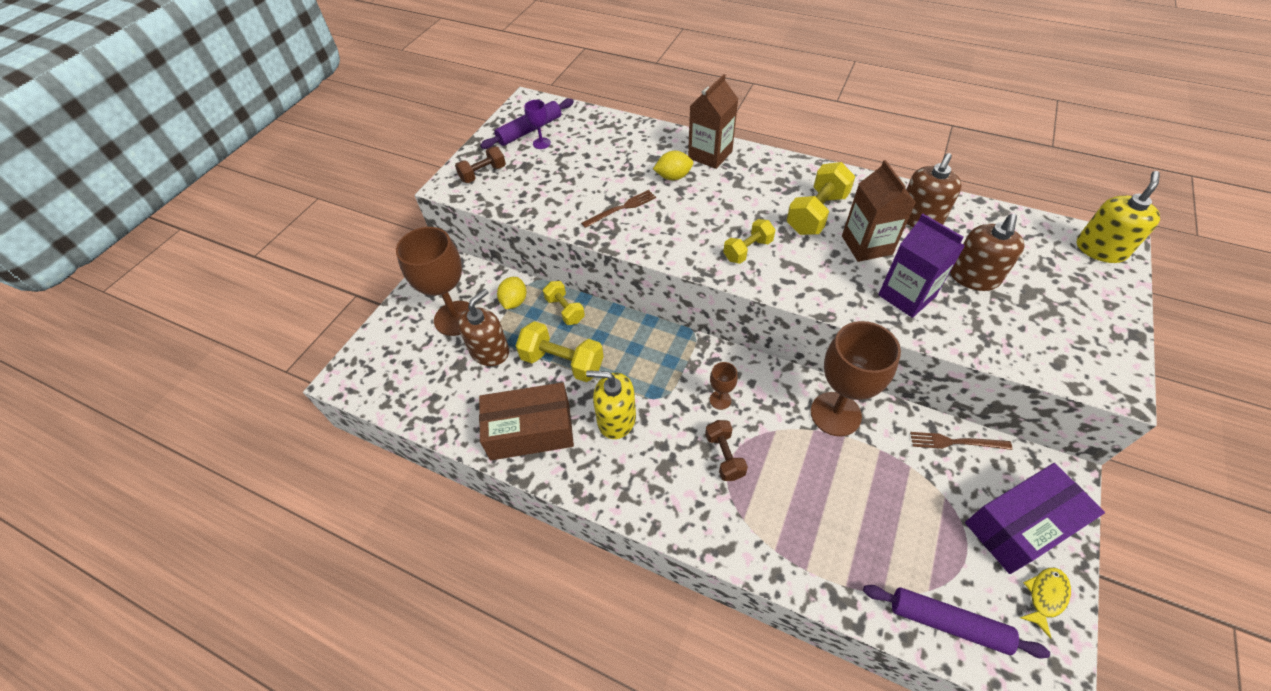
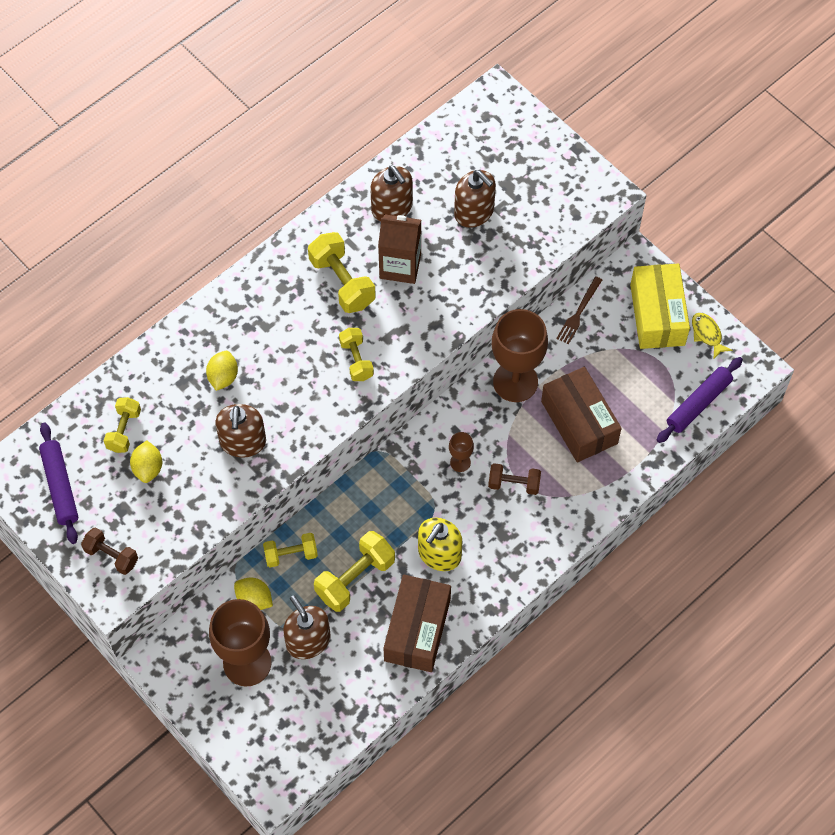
camera: 70 degrees left, 10 degrees up
brown dumbbell [455,146,506,183] -> brown dumbbell turned 45 degrees counterclockwise [81,527,138,575]
purple goblet [524,100,551,149] -> none
brown fork [581,190,656,228] -> brown soap dispenser [215,404,266,458]
brown carton [688,74,738,169] -> none
purple carton [878,214,965,318] -> none
purple box [965,463,1105,574] -> yellow box [630,263,690,349]
yellow soap dispenser [1077,171,1160,263] -> none
none -> yellow dumbbell [104,397,141,453]
none -> yellow lemon [130,440,162,483]
none -> brown box [541,367,622,462]

